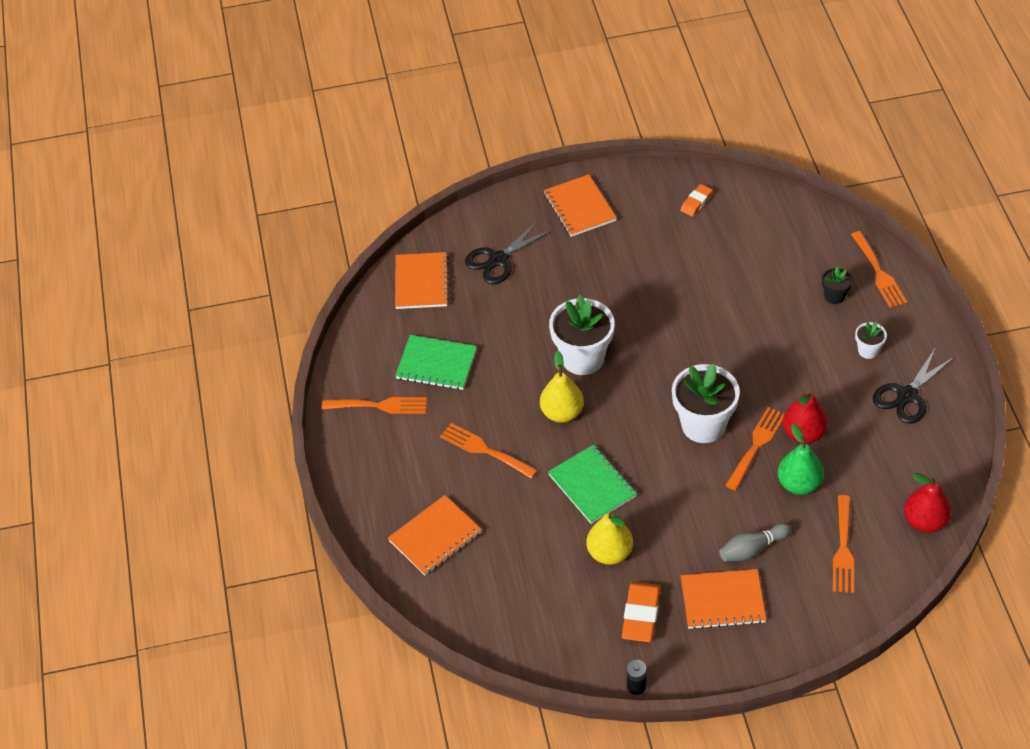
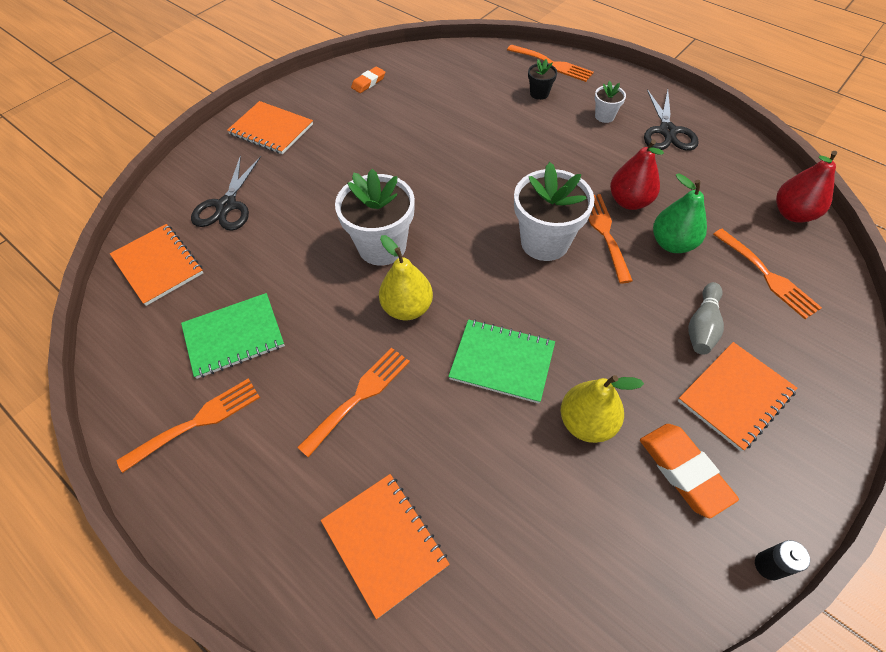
camera: 40 degrees left, 5 degrees up
orange notebook [388,495,482,575] -> orange notebook turned 45 degrees counterclockwise [321,474,450,619]
orange fork [440,423,538,479] -> orange fork turned 135 degrees clockwise [297,348,410,457]
orange eraser [680,184,713,217] -> orange eraser turned 45 degrees clockwise [351,66,385,93]

